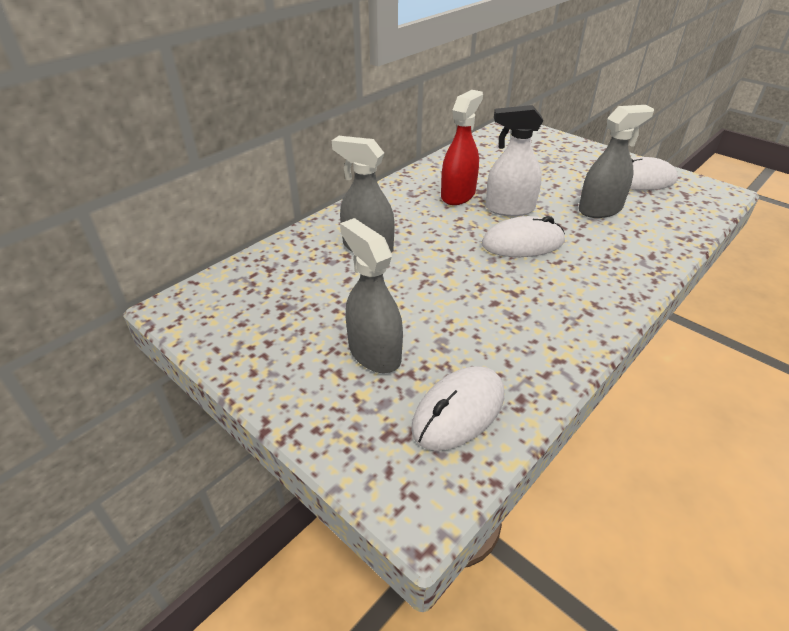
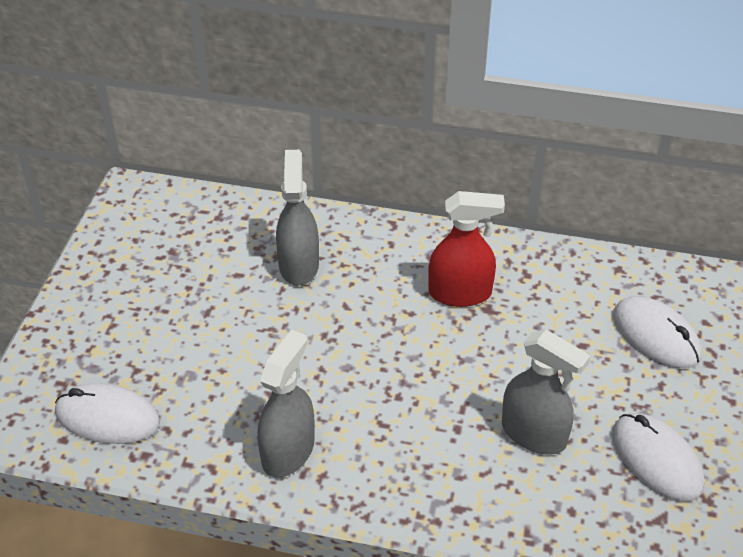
camera: 60 degrees right, 5 degrees up
grey spray bottle [340,218,403,373] -> grey spray bottle moved to [257,330,315,478]
white mouse [482,216,565,257] -> white mouse moved to [613,296,702,368]
white spray bottle [485,105,543,216] -> none

